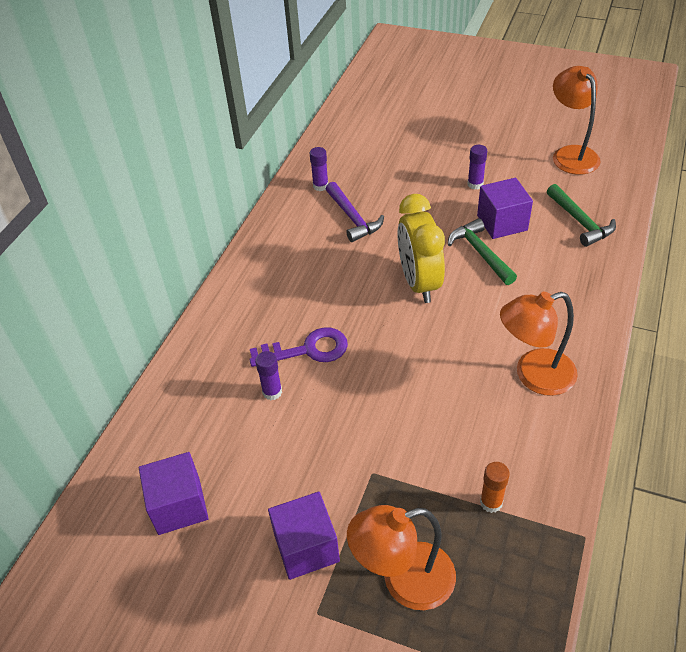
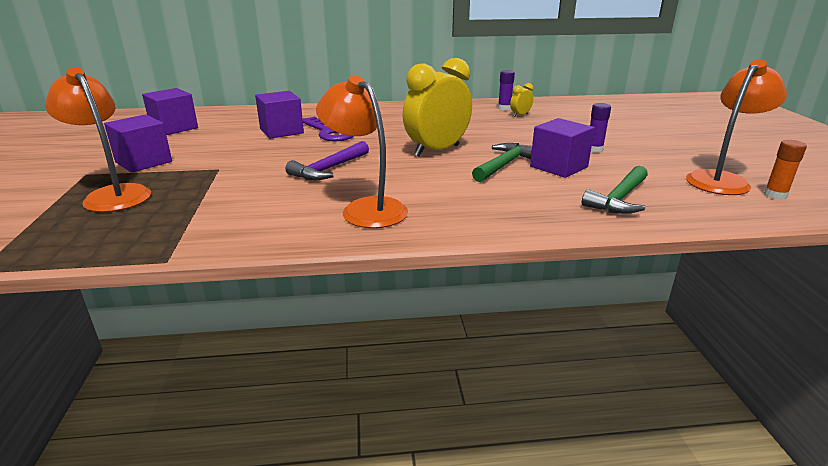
camera: 60 degrees right, 20 degrees down
purple glue stick [255,351,282,400] -> purple cube [255,91,304,139]
purple hammer [326,182,384,242] -> purple hammer moved to [285,141,369,180]
orange glue stick [480,462,510,513] -> orange glue stick moved to [764,140,807,200]
none -> yellow clock [510,83,533,117]

